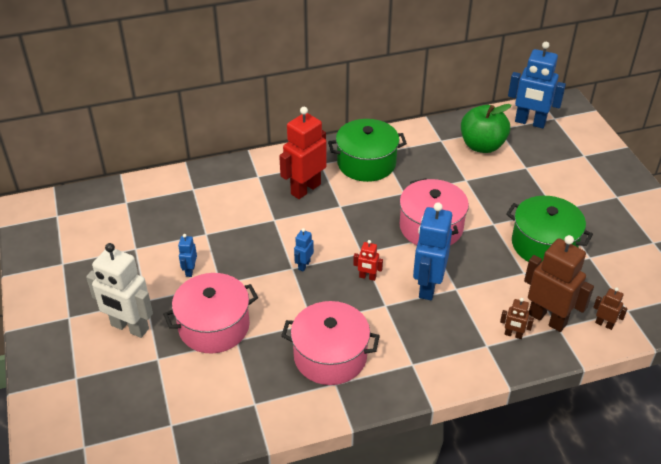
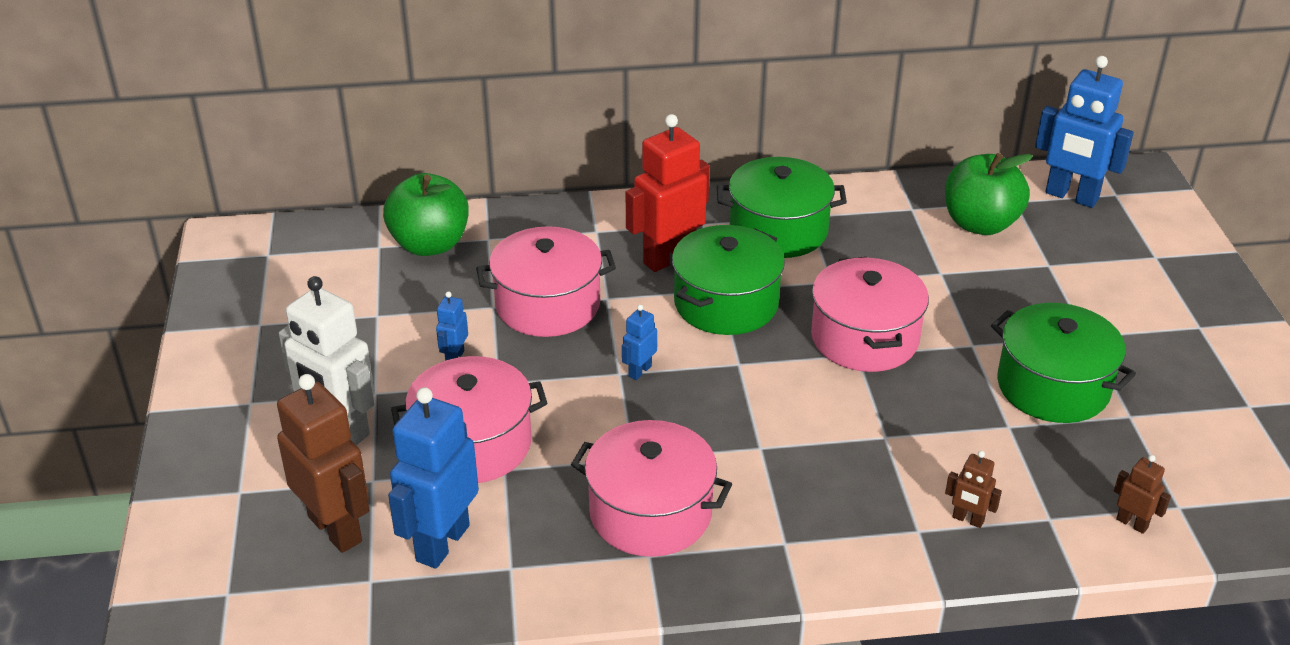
camera: 10 degrees right, 5 degrees down
red robot [353,240,383,281] -> none
blue robot [413,203,452,300] -> blue robot moved to [388,387,479,569]
brown robot [524,235,594,332] -> brown robot moved to [277,374,369,553]
none -> green apple [383,173,469,256]
none -> pink pot [476,226,616,337]
none -> green pot [672,225,785,335]

